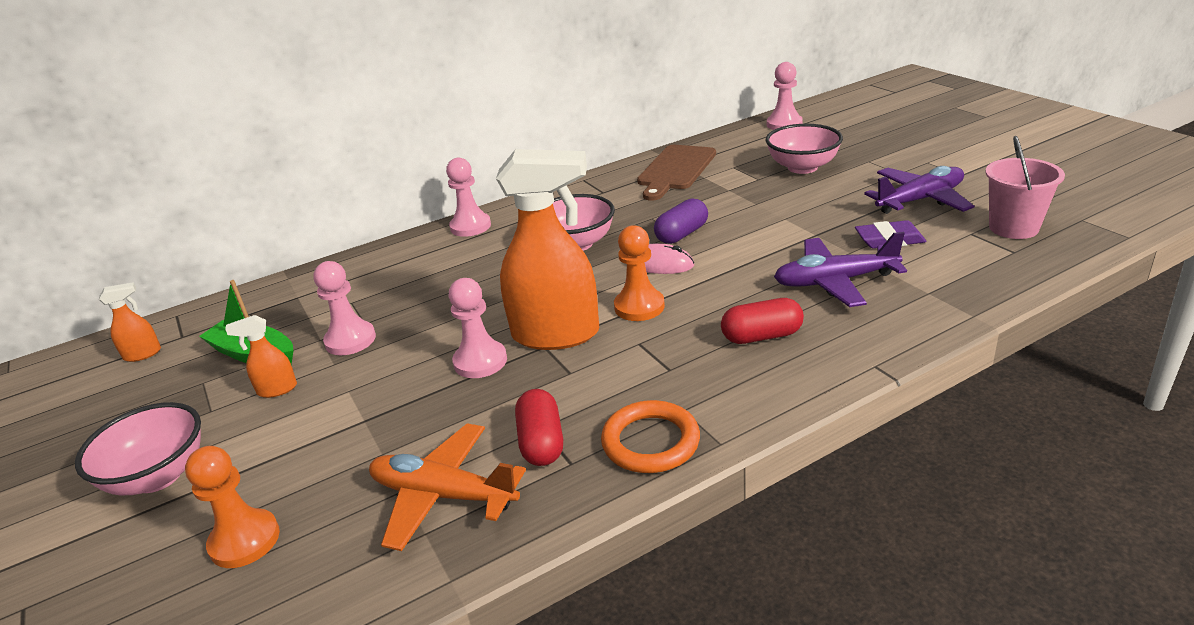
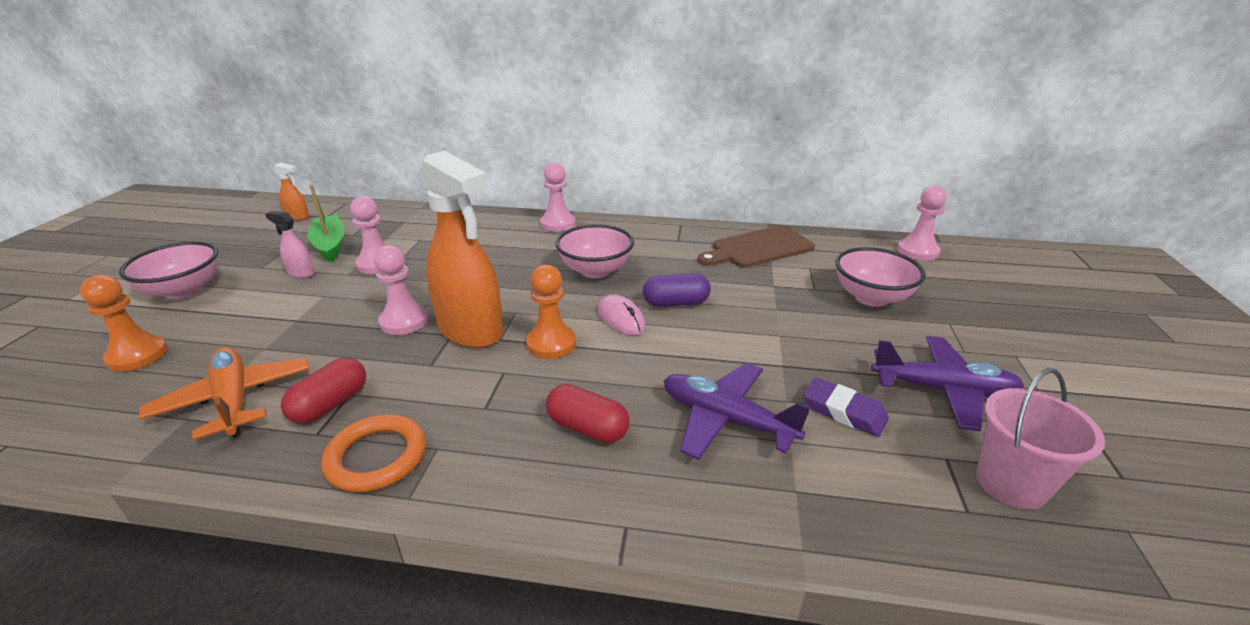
camera: 35 degrees right, 0 degrees up
orange spray bottle [225,315,297,398] -> pink spray bottle [265,211,315,278]

